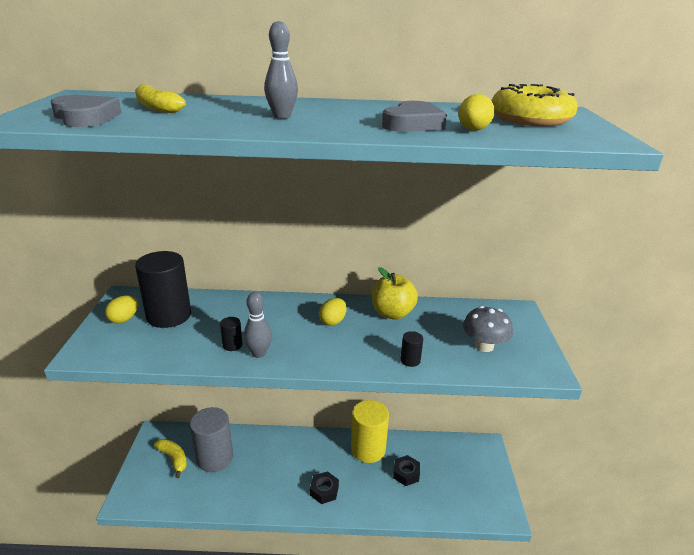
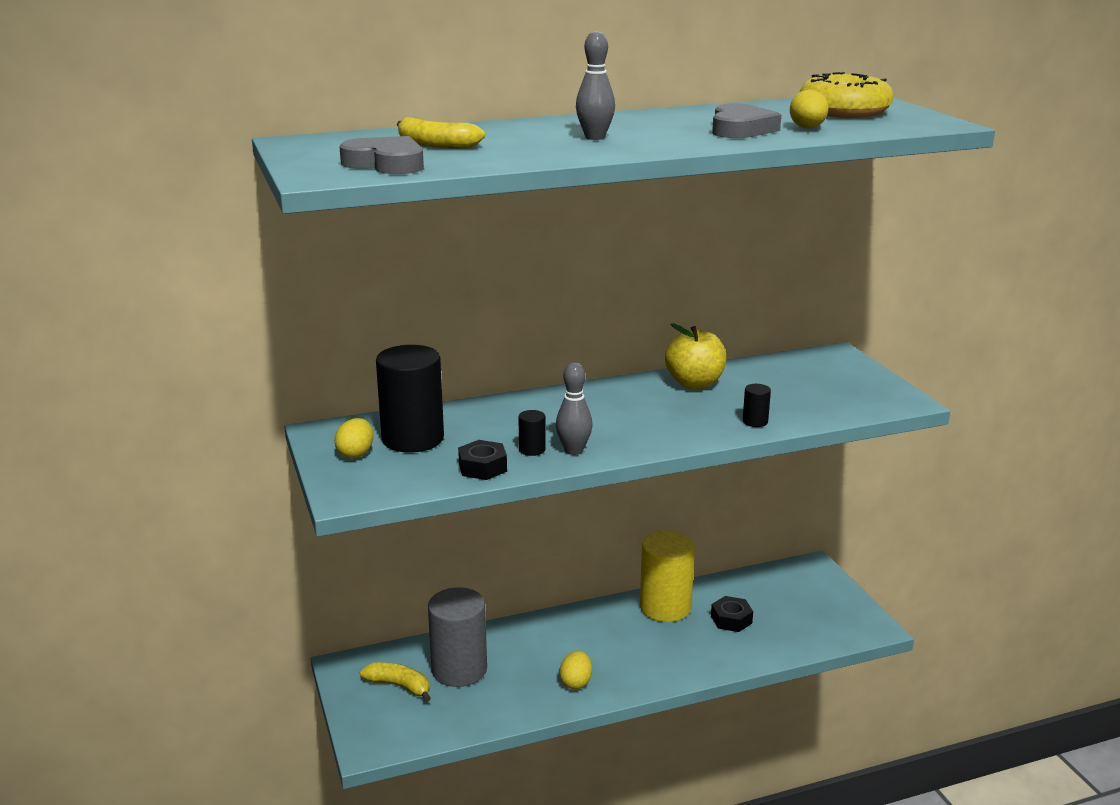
camera: 20 degrees left, 5 degrees down
black nut [310,471,339,504] -> black nut moved to [458,440,507,480]
yellow egg [319,298,347,326] -> yellow egg moved to [560,651,592,689]
grey mushroom [463,306,513,352] -> none

